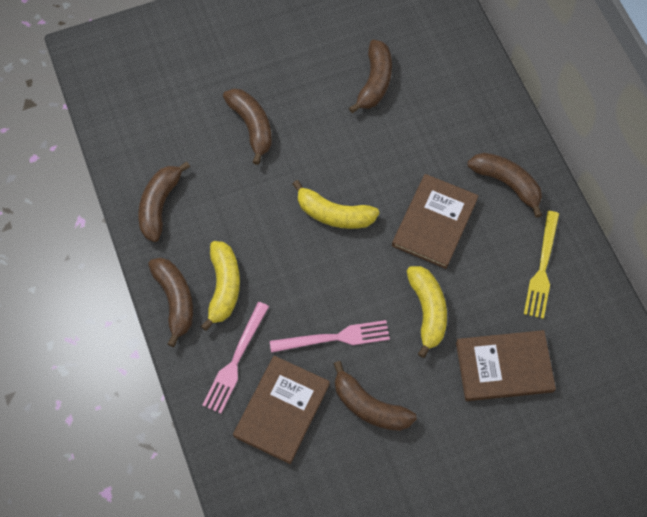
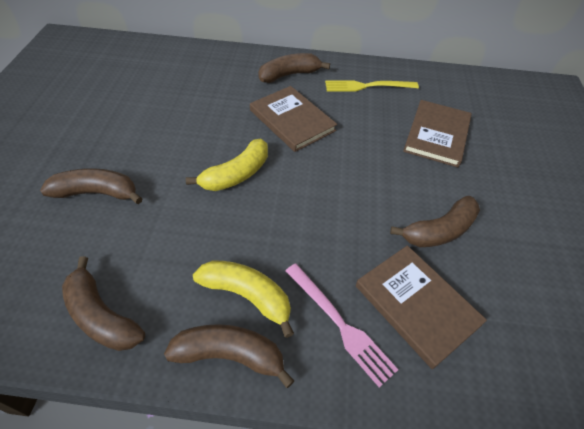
camera: 65 degrees left, 15 degrees down
pink fork [270,320,390,353] -> none
brown banana [349,40,392,113] -> none
yellow banana [407,266,447,358] -> none
yellow fork [524,211,559,319] -> yellow fork turned 135 degrees clockwise [325,80,419,91]

